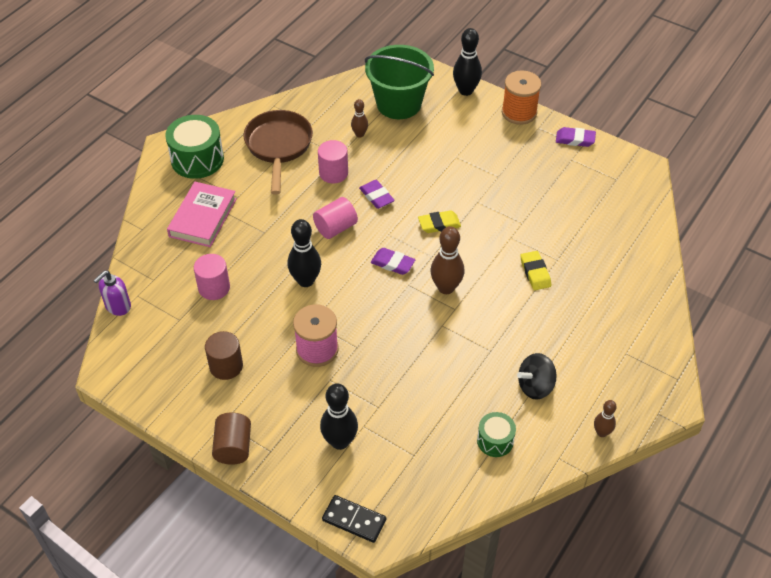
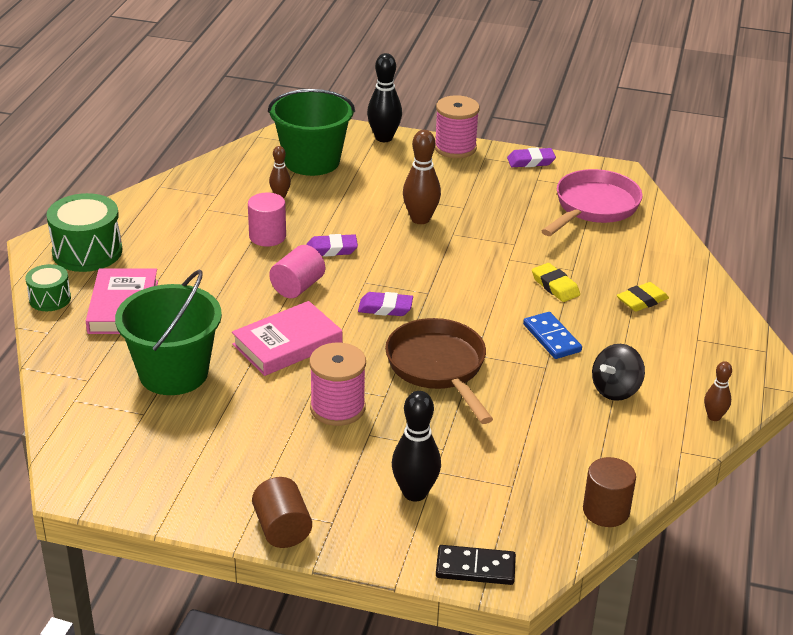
camera: 20 degrees left, 15 degrees down
purple soap dispenser [93,271,131,316] -> none
pink cylinder [194,254,230,300] -> green bucket [115,270,222,395]
brown cylinder [205,331,243,380] -> brown cylinder moved to [583,457,636,527]
brown pan [244,110,313,195] -> brown pan moved to [385,318,493,424]
black bowling pin [287,219,321,287] -> pink book [232,301,342,376]
purple eraser [359,180,395,209] -> purple eraser turned 45 degrees counterclockwise [306,234,358,257]
yellow eraser [418,210,461,233] -> yellow eraser moved to [617,282,669,312]
brown bowling pin [430,226,464,294] -> brown bowling pin moved to [403,130,441,224]
green drum [477,412,516,457] -> green drum moved to [25,264,71,311]
orange spool [502,70,541,125] -> pink spool [435,95,480,158]
none -> blue domino [523,312,582,359]
none -> pink pan [542,169,643,236]

